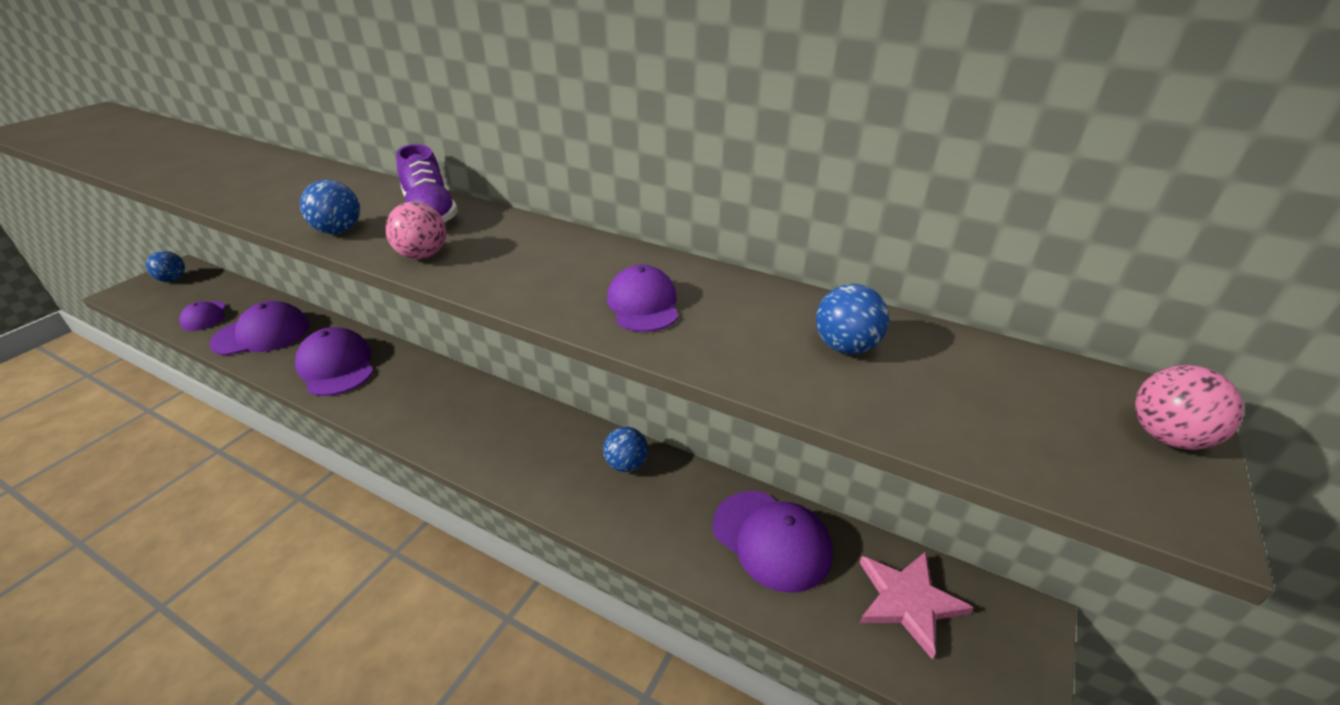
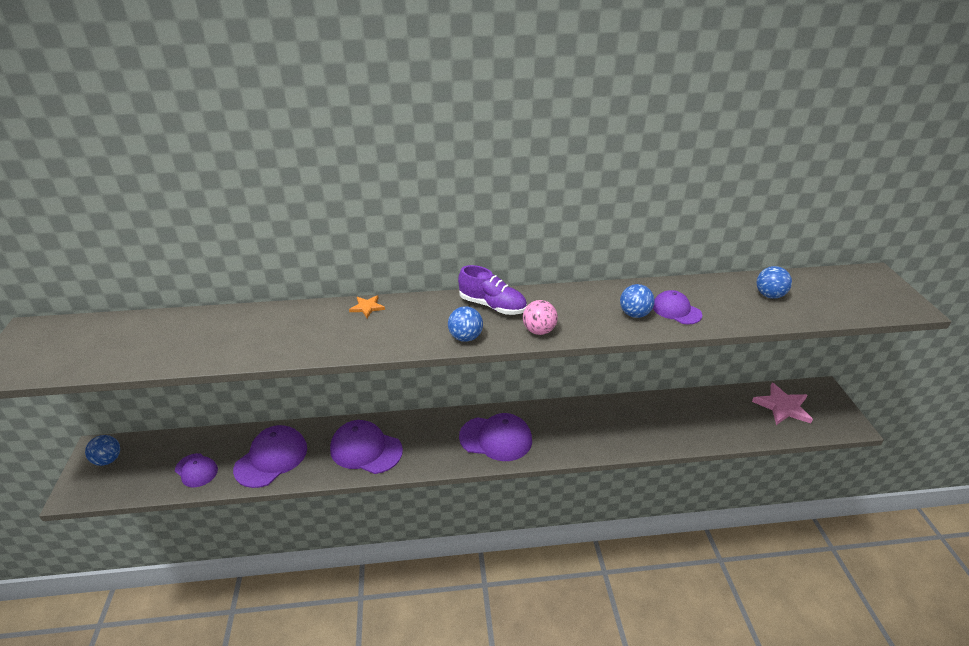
camera: 35 degrees left, 0 degrees up
blue ball [603,427,648,472] -> blue ball moved to [620,284,655,318]
purple cap [713,491,833,593] -> purple cap moved to [459,413,532,461]
pink ball [1135,365,1244,450] -> none
none -> orange star [349,295,385,318]

